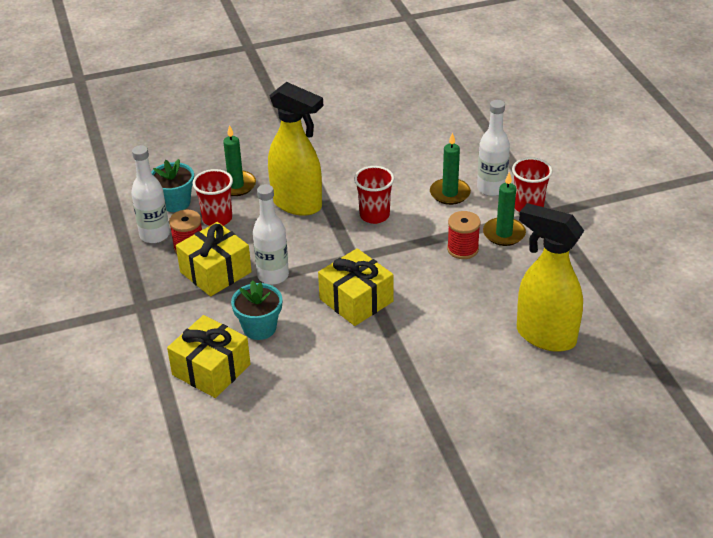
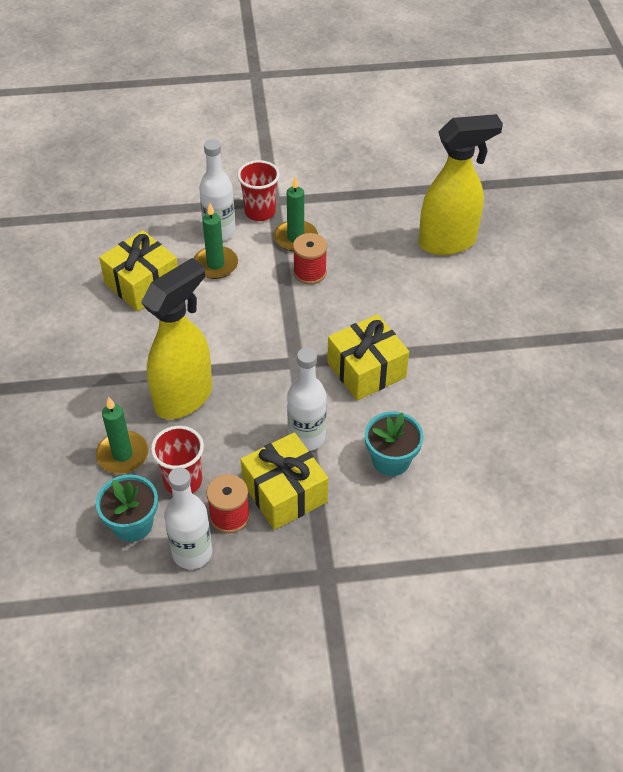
camera: 80 degrees left, 10 degrees up
yellow gift [167,315,250,398] -> yellow gift moved to [99,230,178,312]
red cup [354,166,394,224] -> none
yellow spray bottle [517,203,584,352] -> yellow spray bottle turned 150 degrees counterclockwise [419,114,503,255]

